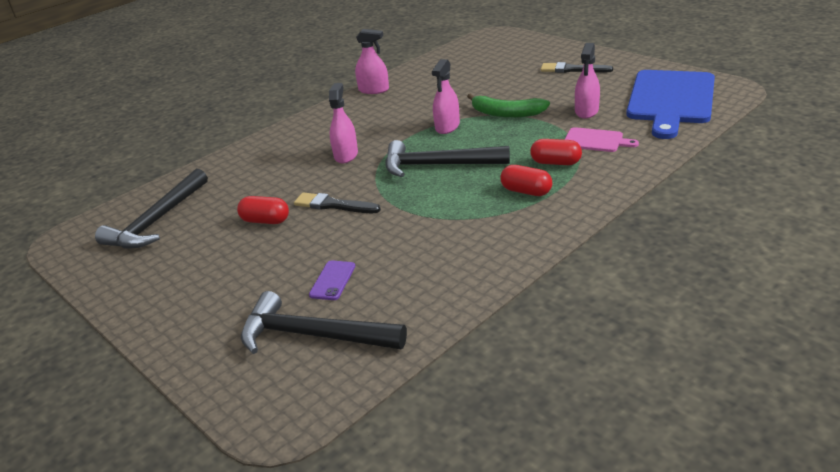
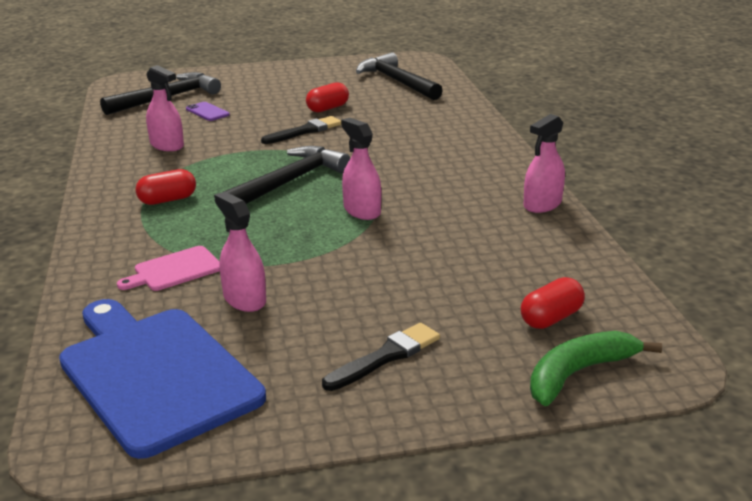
camera: 120 degrees right, 5 degrees down
pink spray bottle [329,83,358,163] -> pink spray bottle moved to [146,65,184,151]
green banana [467,93,550,118] -> green banana moved to [530,331,662,406]
red capsule [530,139,582,165] -> red capsule moved to [521,277,585,329]

